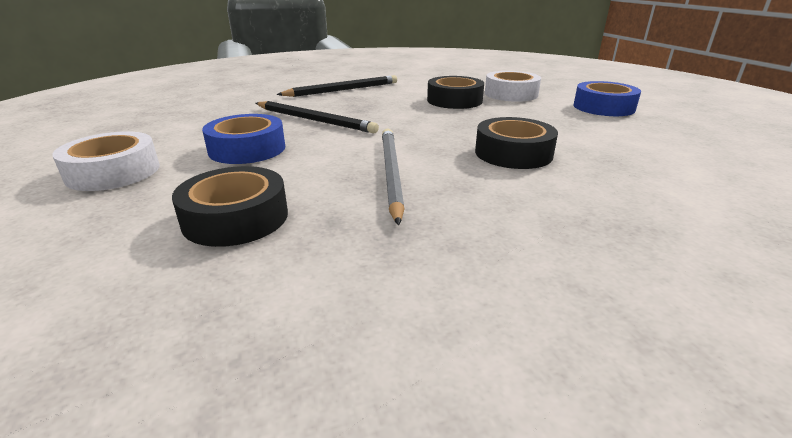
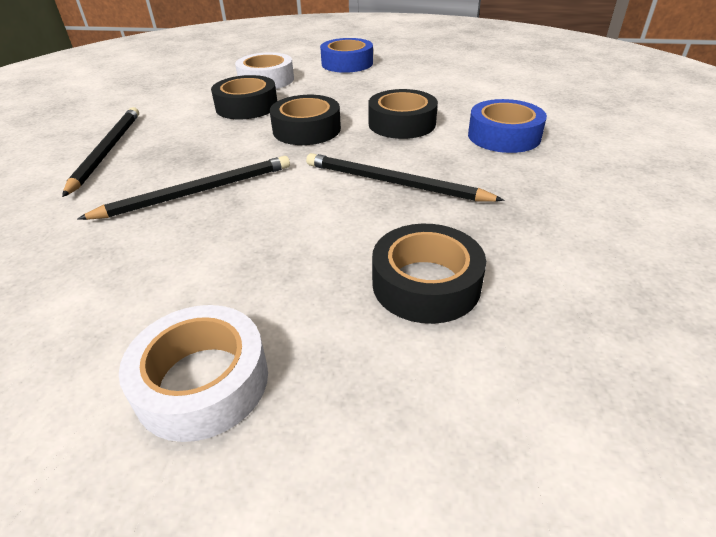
camera: 60 degrees left, 10 degrees up
blue tape [202,114,285,164] -> blue tape moved to [468,99,547,153]
grey pencil [382,129,405,225] -> black pencil [306,153,504,202]
none -> black tape [270,95,341,145]

